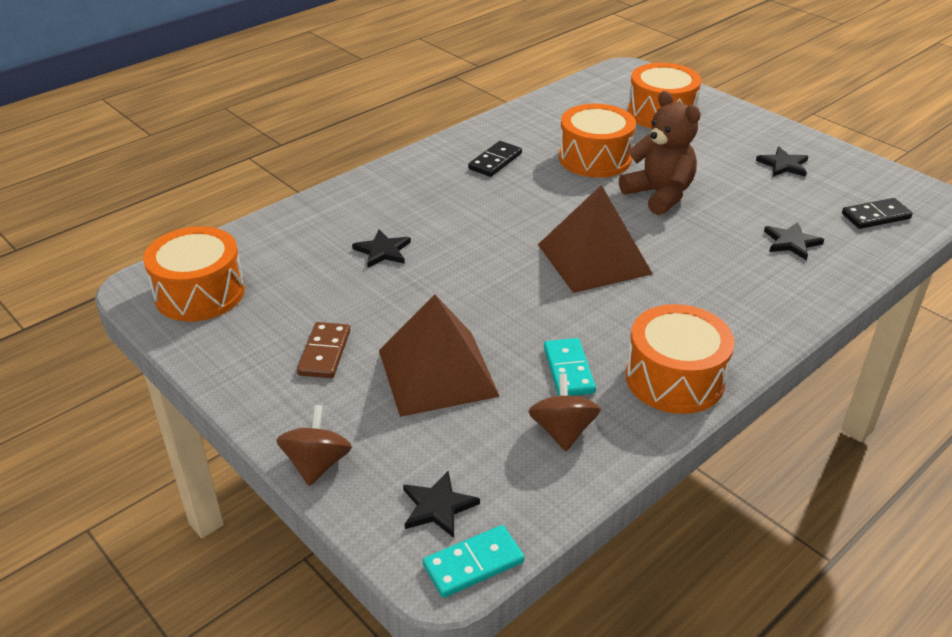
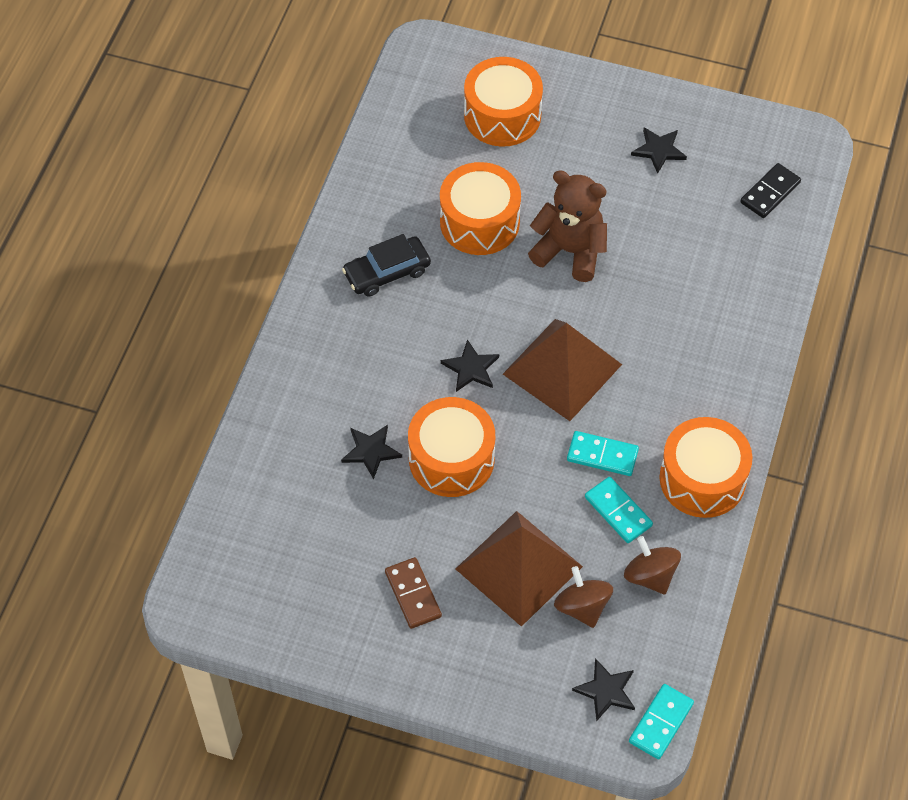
camera: 30 degrees left, 20 degrees up
orange drum [143,226,245,322] -> orange drum moved to [408,397,495,497]
brown spinning top [276,405,352,486] -> brown spinning top moved to [554,566,613,628]
black domino [468,141,522,177] -> black car [342,234,431,297]
black star [764,222,824,261] -> black star moved to [441,339,499,392]
none -> turquoise domino [567,431,639,476]

